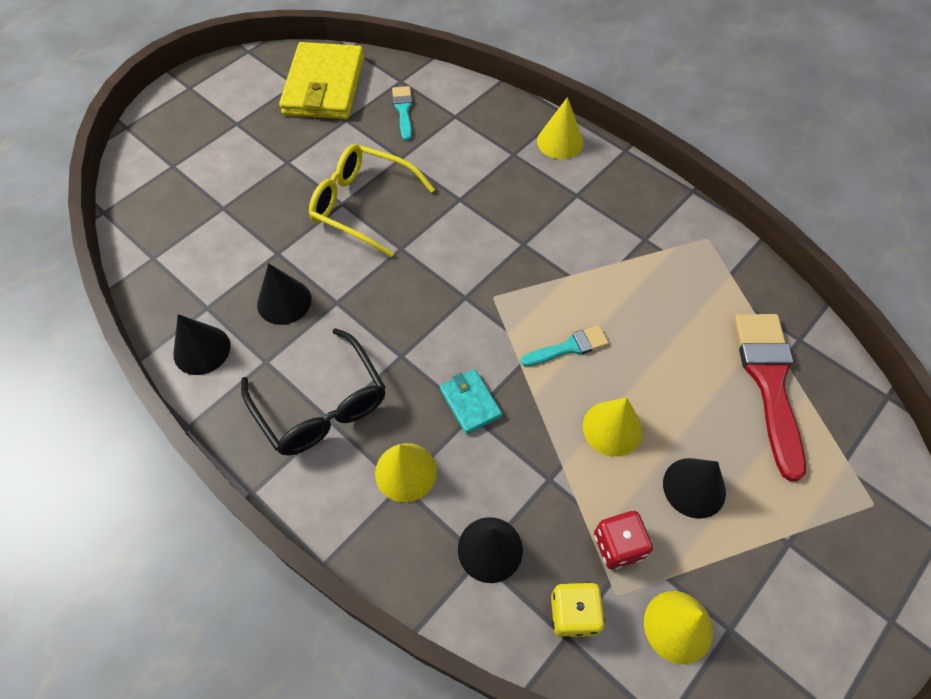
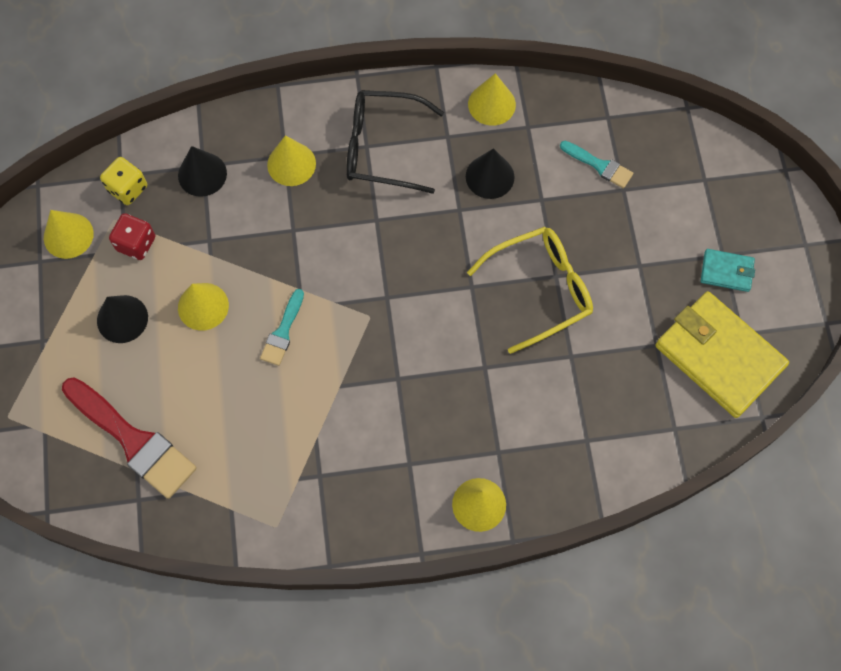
camera: 130 degrees right, 10 degrees up
black cone [173,314,230,375] -> yellow cone [468,73,516,126]
turquoise brush [392,86,413,141] -> turquoise brush moved to [560,141,633,188]
turquoise wallet [440,369,502,434] -> turquoise wallet moved to [701,249,755,292]

